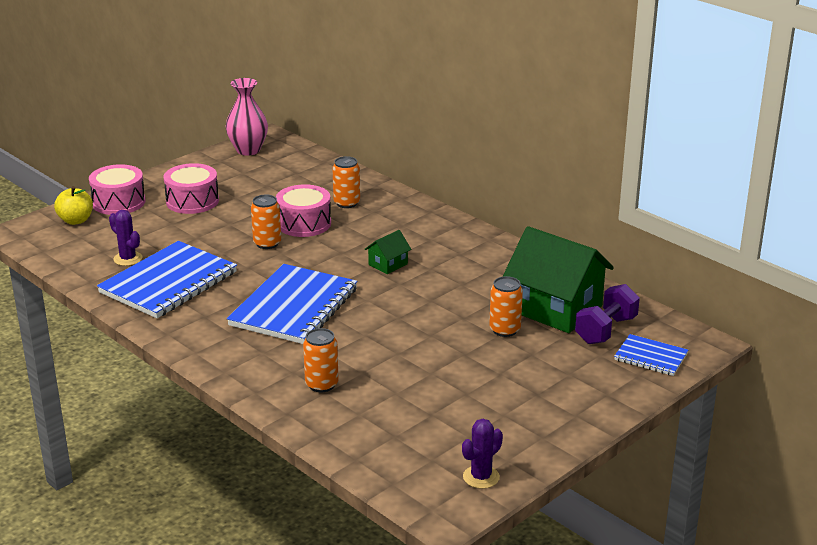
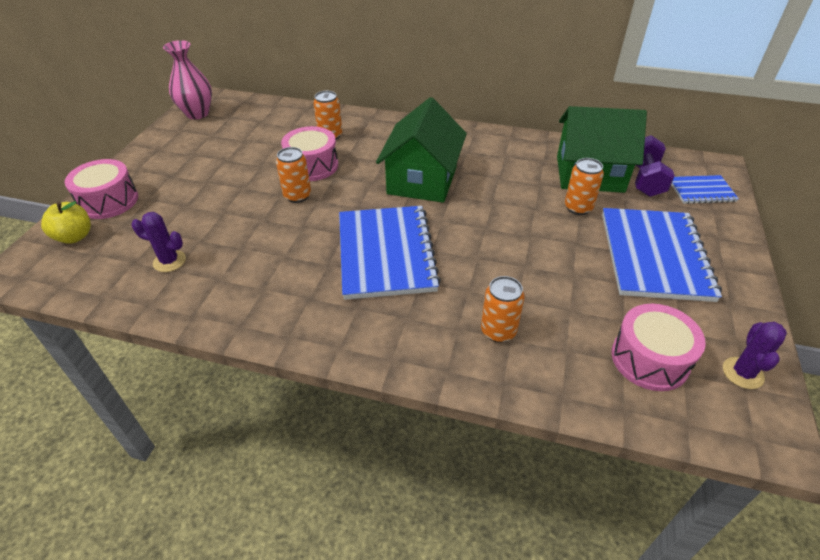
camera: 30 degrees left, 15 degrees up
blue notebook [97,241,237,318] -> blue notebook moved to [602,208,722,302]
pink drum [164,163,219,214] -> pink drum moved to [611,304,706,391]
green house [365,230,411,274] -> green house [376,97,467,203], size x2.27

